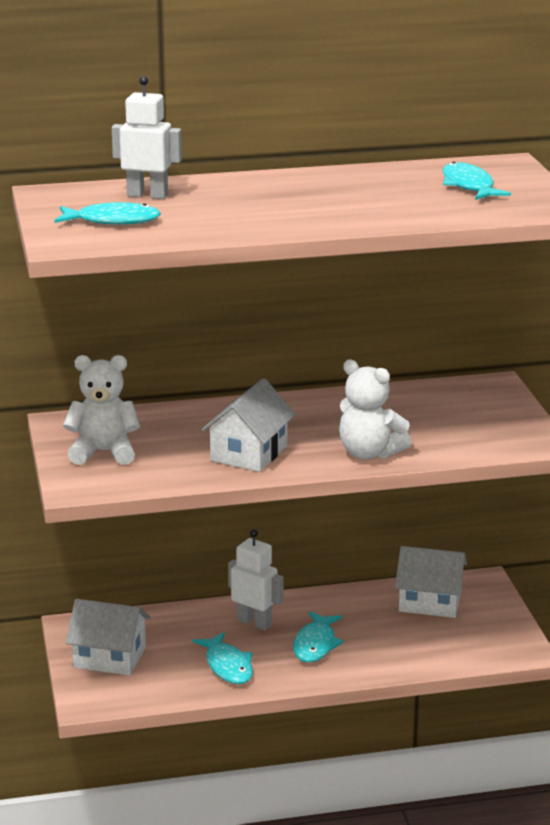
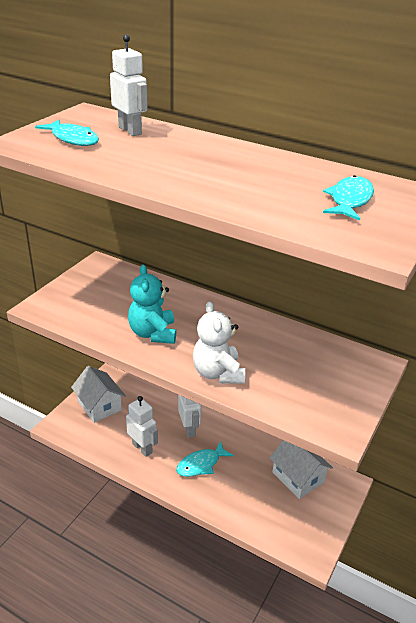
camera: 40 degrees right, 10 degrees up
white teddy bear [63,355,140,465] -> none
turquoise fish [192,632,253,684] -> white robot [126,396,158,457]
white house [201,378,296,472] -> turquoise teddy bear [128,264,176,344]

